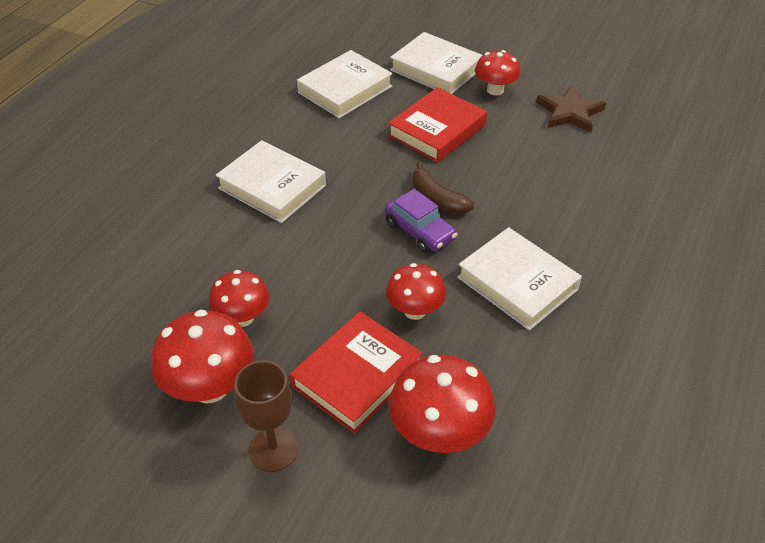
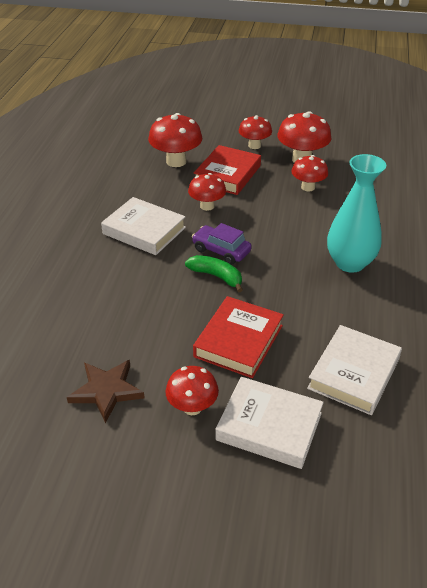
camera: 165 degrees right, 5 degrees down
white book [215,140,326,223] -> turquoise vase [327,154,386,273]
brown goblet [234,360,298,472] -> red mushroom [239,115,272,149]
brown banana [412,162,474,214] -> green banana [185,255,243,292]

